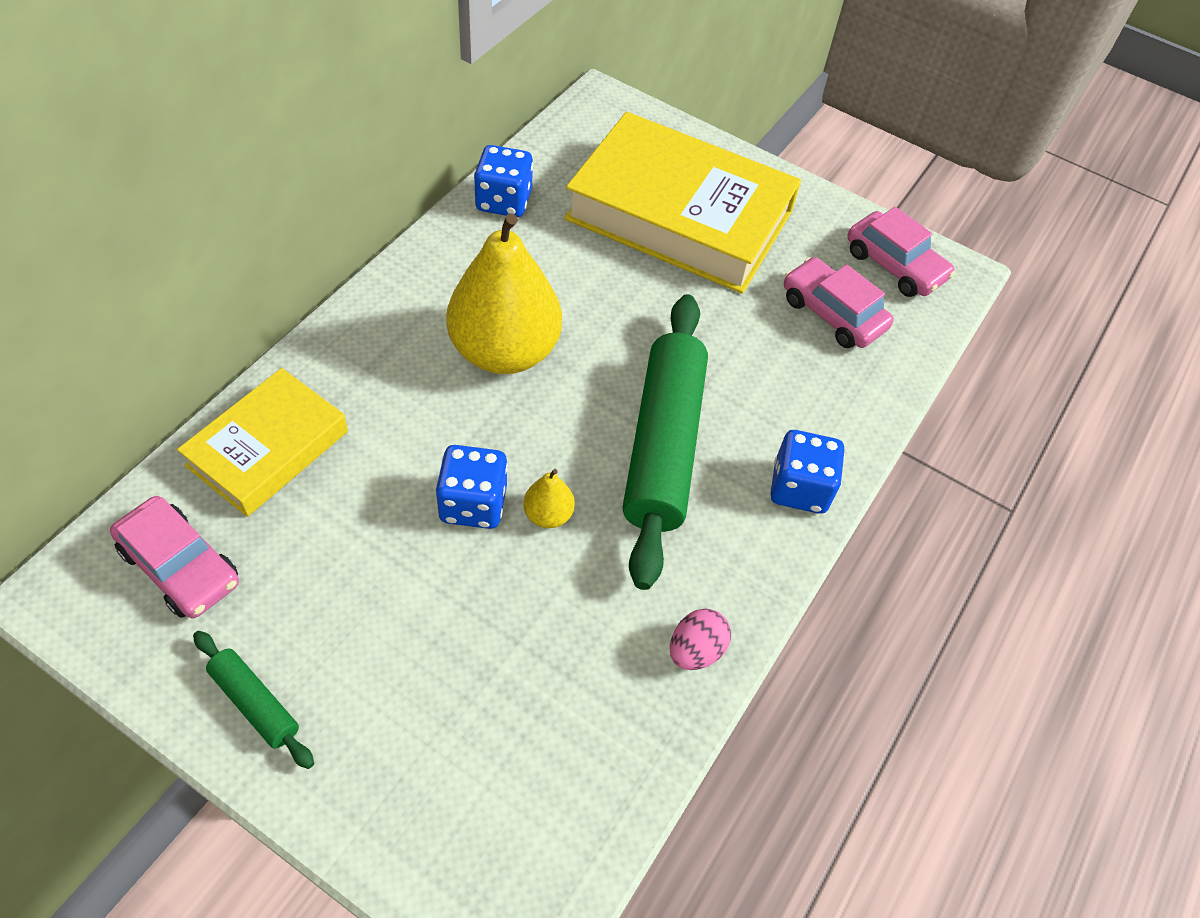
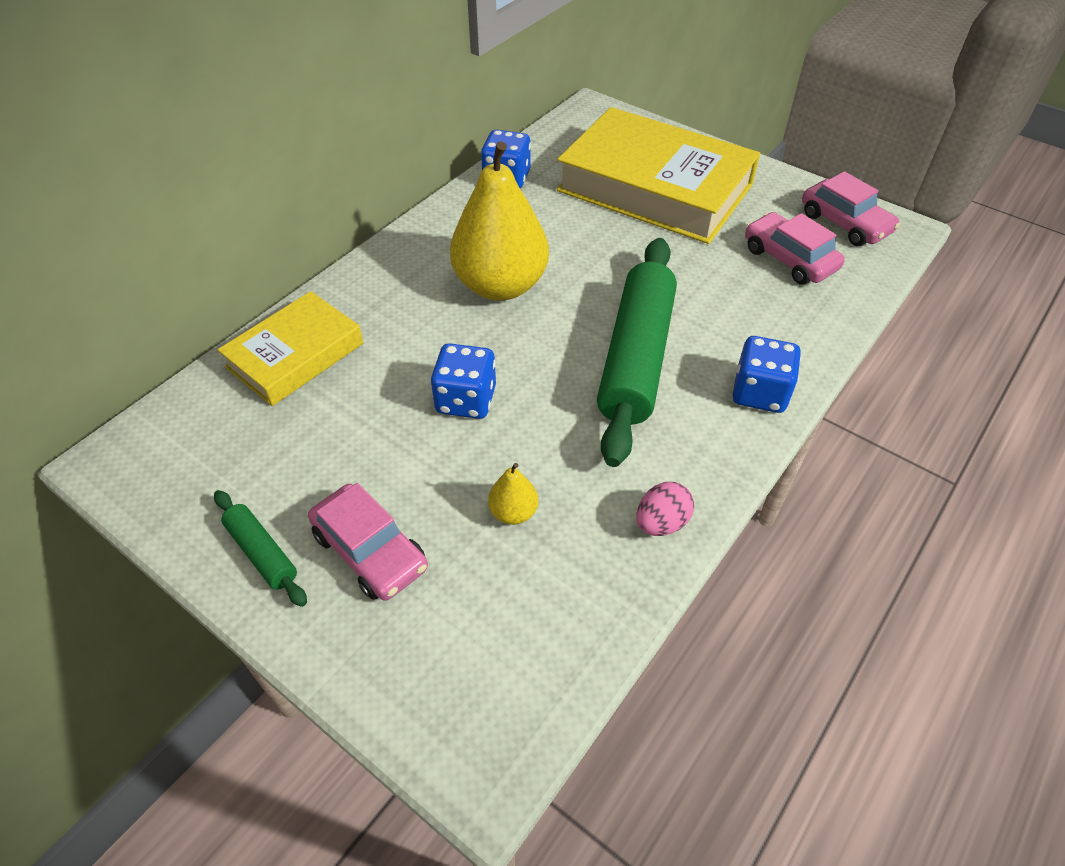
camera: 10 degrees right, 5 degrees down
pink car [110,496,239,619] -> pink car moved to [308,483,428,601]
yellow pear [523,469,575,528] -> yellow pear moved to [488,463,538,525]

